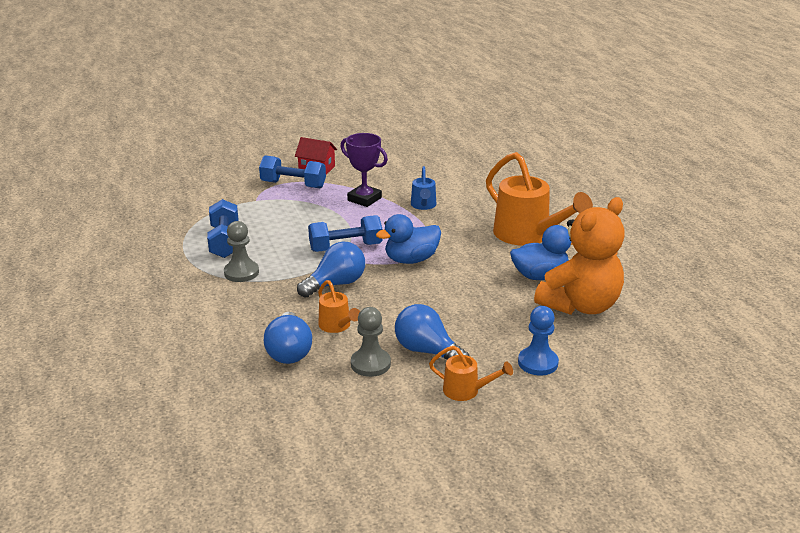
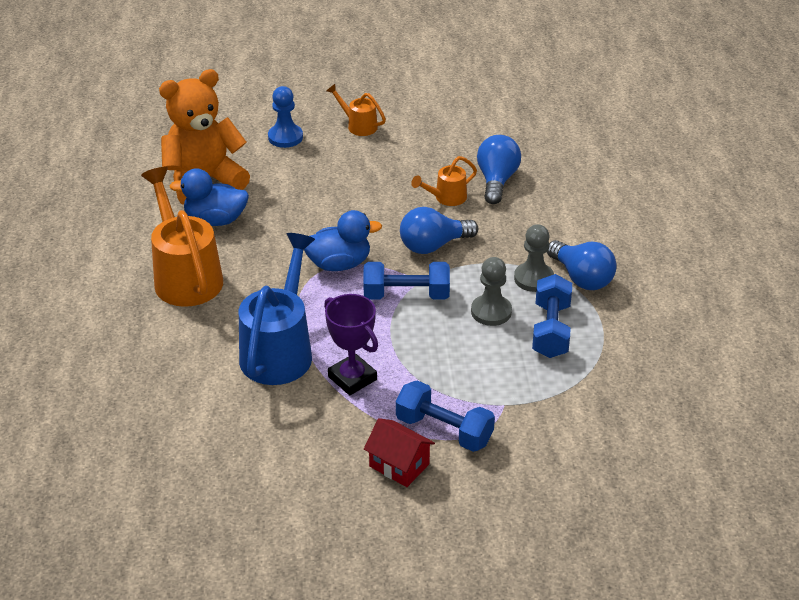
camera: 165 degrees left, 10 degrees up
orange watering can [318,280,360,333] -> orange watering can turned 105 degrees counterclockwise [411,156,477,206]
grey pawn [351,307,391,377] -> grey pawn moved to [471,257,512,326]
blue light bulb [395,304,470,360] -> blue light bulb moved to [547,240,617,290]
blue watering can [411,166,436,210] -> blue watering can [239,233,315,385], size x2.03

